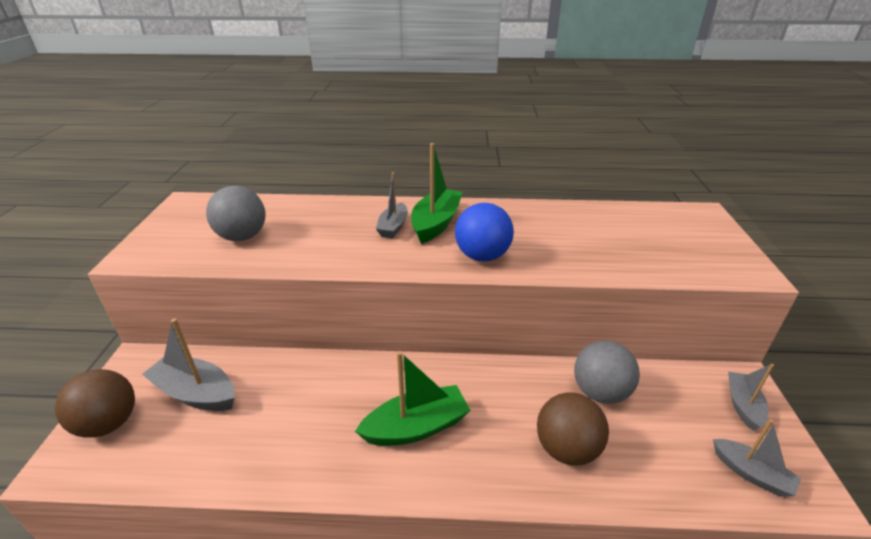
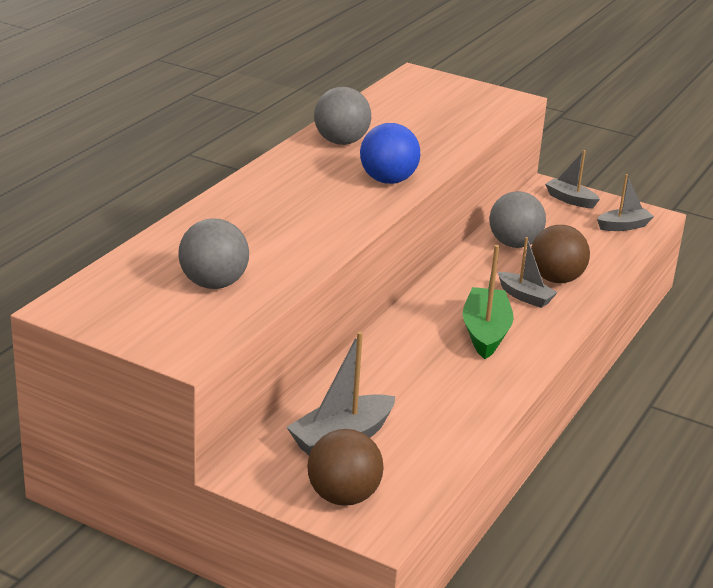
camera: 65 degrees left, 5 degrees down
grey boat [376,172,408,238] -> grey boat moved to [498,237,558,308]
green boat [411,143,462,244] -> none
none -> grey ball [314,87,371,145]

